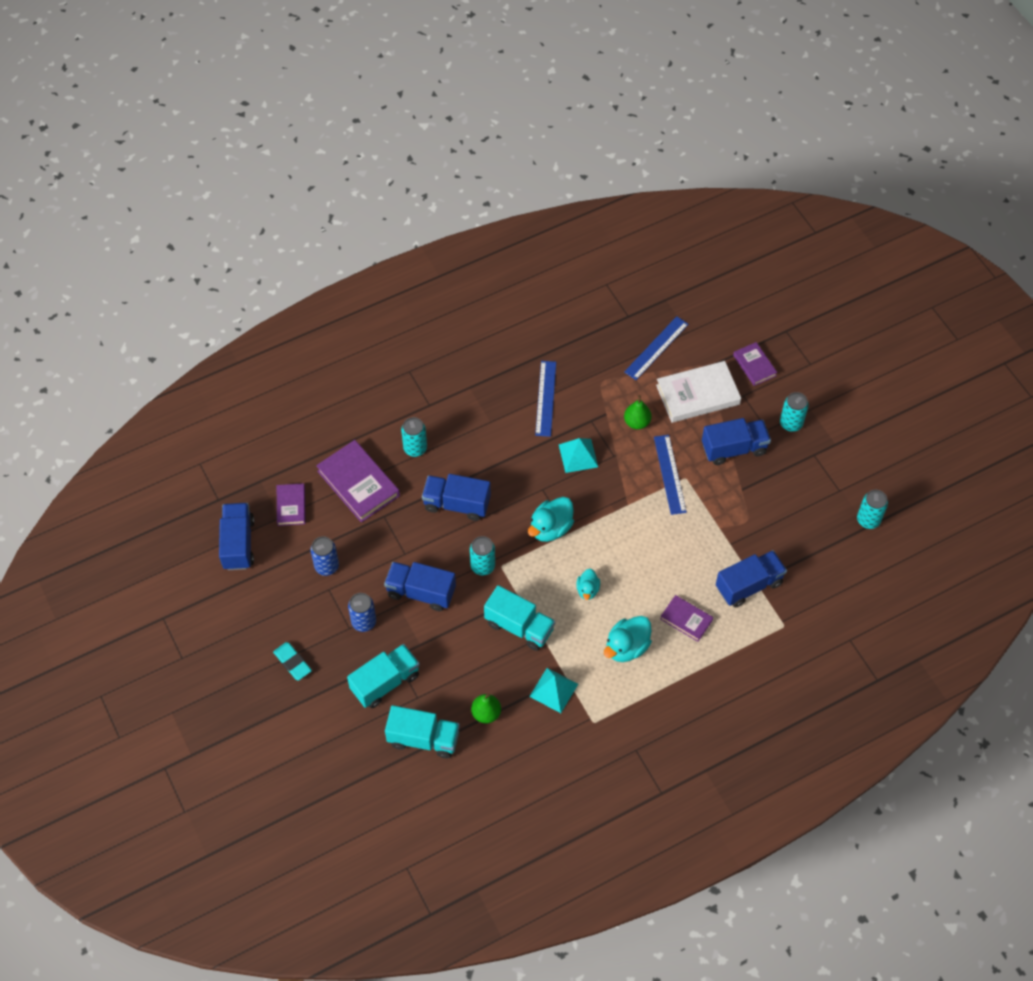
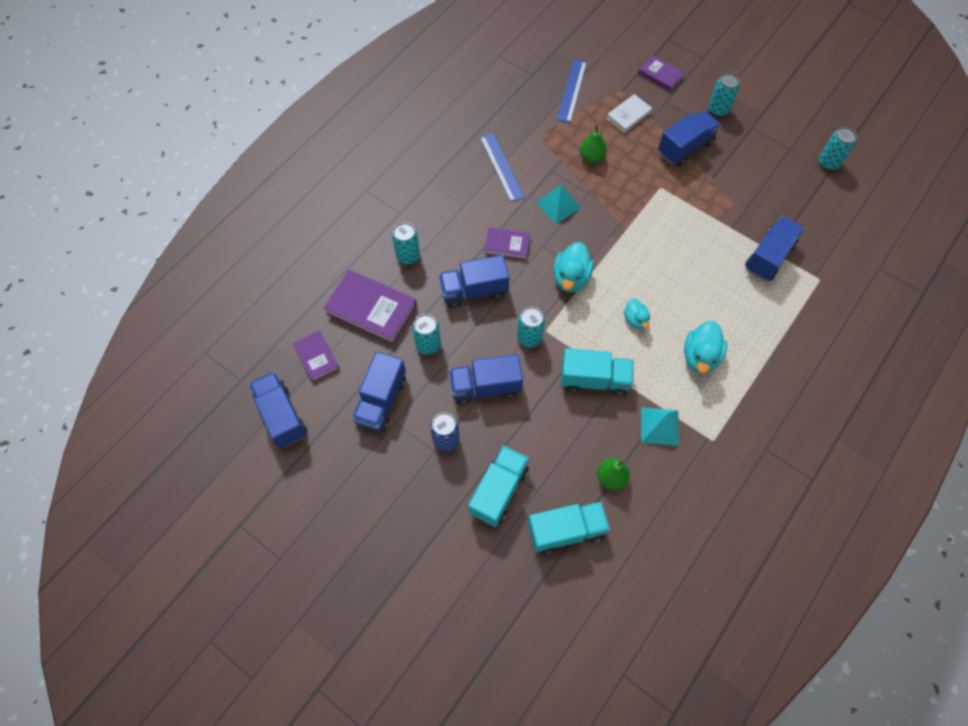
camera: 25 degrees left, 5 degrees up
turquoise eraser [273,642,312,681] -> none
blue can [311,536,339,576] -> blue truck [352,352,406,432]
blue ruler [654,435,687,515] -> none
white book [656,361,741,423] -> white book [607,94,652,133], size x0.57
purple book [660,595,713,642] -> purple book moved to [484,228,530,259]
none -> turquoise can [412,314,441,355]

